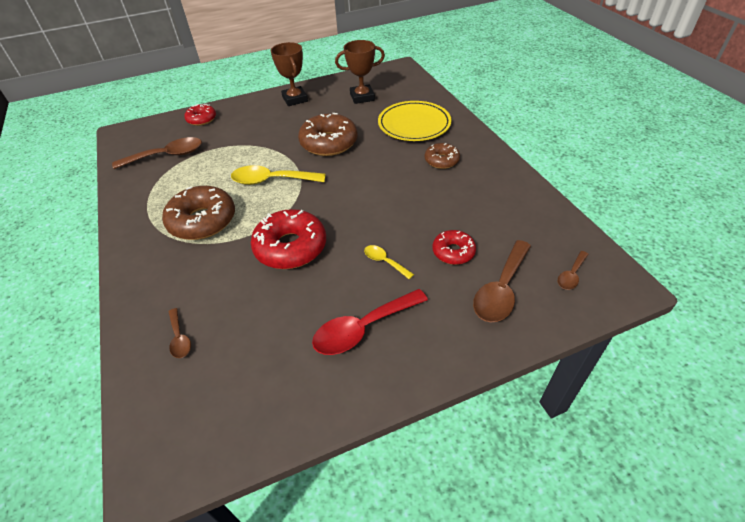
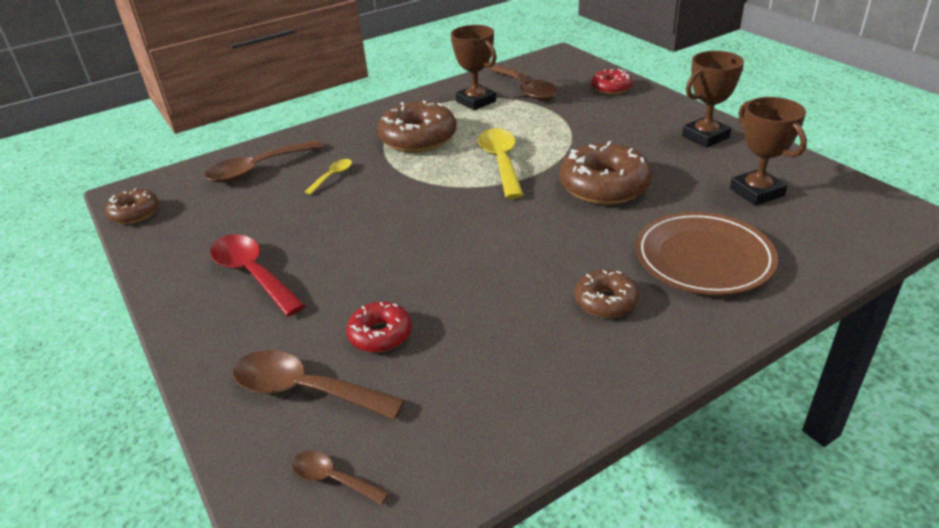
camera: 80 degrees right, 10 degrees down
brown spoon [168,308,191,358] -> brown spoon [204,140,323,182], size x1.92
red donut [251,209,326,269] -> none
yellow spoon [364,245,414,279] -> yellow spoon moved to [305,159,352,195]
yellow plate [378,101,452,141] -> brown plate [635,212,778,295]
none -> brown donut [105,188,159,224]
none -> brown trophy [451,25,497,110]

